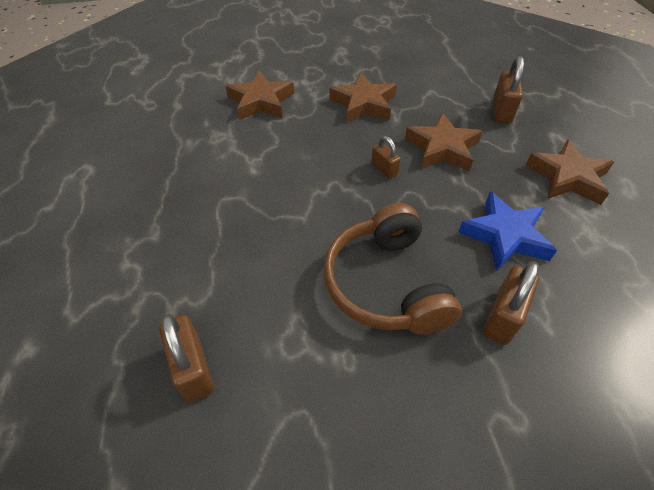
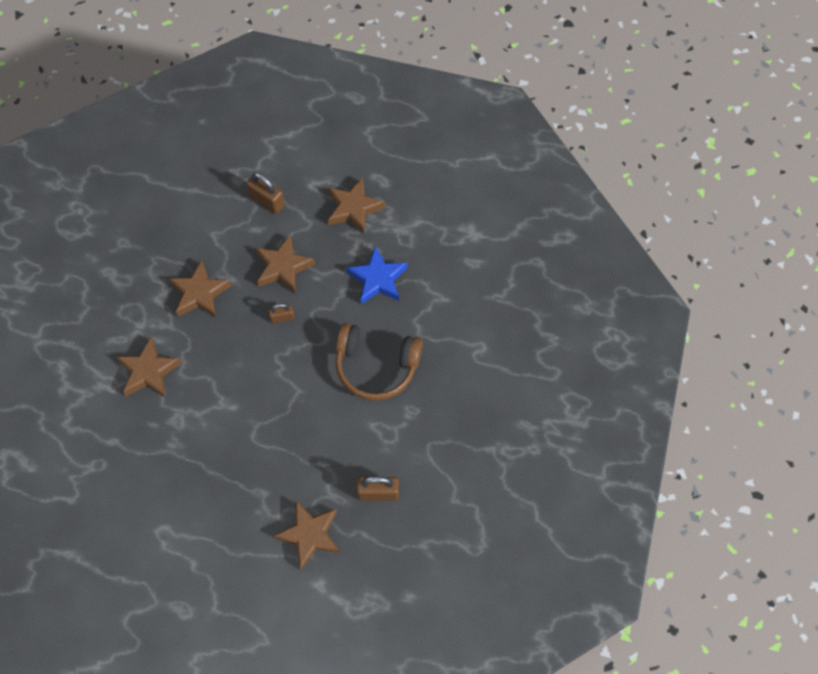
camera: 65 degrees left, 15 degrees up
brown padlock [483,261,539,345] -> none
none -> brown star [273,501,340,569]

